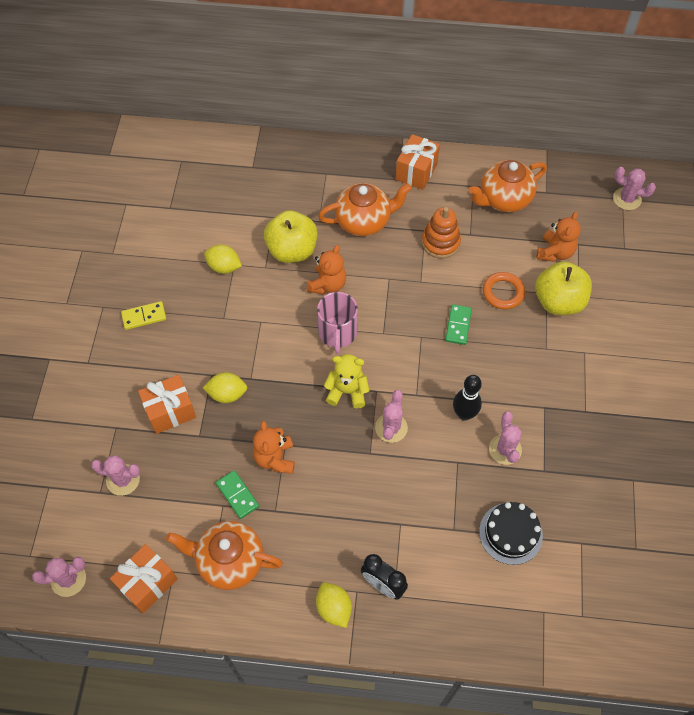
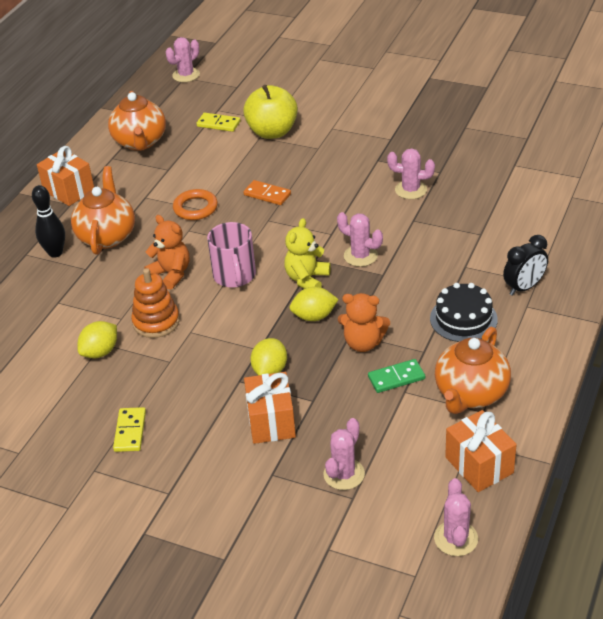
camera: 70 degrees left, 20 degrees down
yellow apple [264,210,318,263] -> none
yellow lemon [316,582,352,628] -> yellow lemon moved to [289,287,339,321]
pink mug [317,292,358,354] -> pink mug turned 60 degrees clockwise [207,222,256,288]
orange stacking toy [421,207,461,258] -> orange stacking toy moved to [131,268,180,338]
green domino [445,304,472,345] -> orange domino [244,180,291,205]
black bowling pin [453,375,482,421] -> black bowling pin moved to [32,185,65,258]
black cake [479,502,543,565] -> black cake moved to [430,283,498,342]
orange ring [483,272,525,309] -> orange ring moved to [173,189,218,220]
orange teddy bear [537,212,581,262] -> yellow domino [196,113,240,132]

